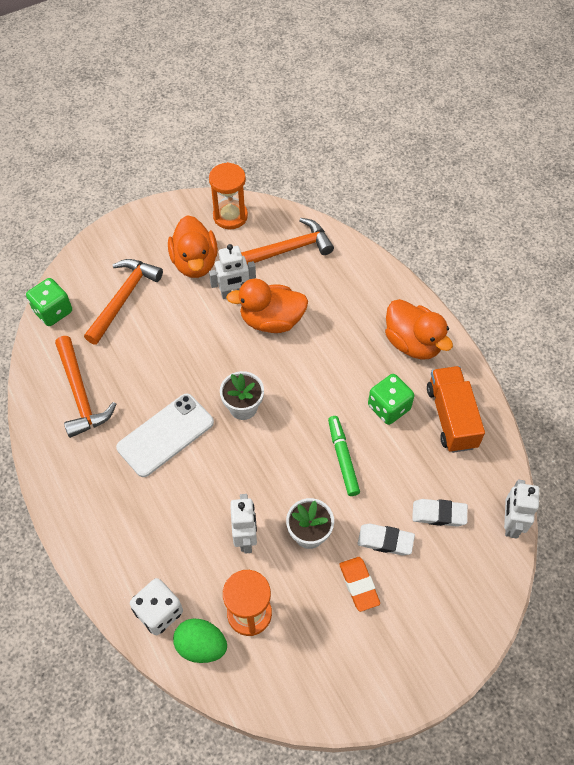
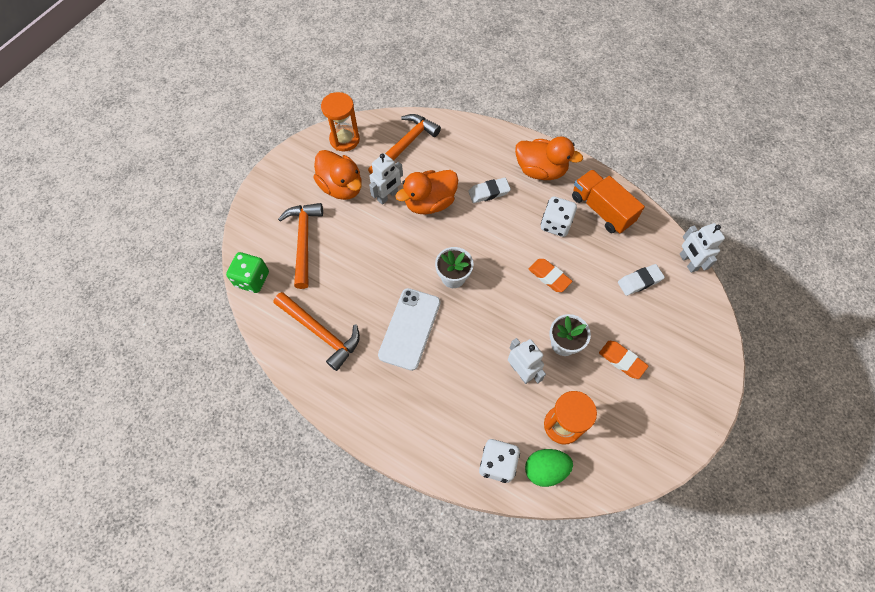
camera: 30 degrees left, 5 degrees up
green marker [328,416,360,496] -> orange eraser [528,259,572,292]
white eraser [357,524,415,556] -> white eraser moved to [468,178,511,203]
green dice [368,374,414,425] -> white dice [541,196,577,237]

